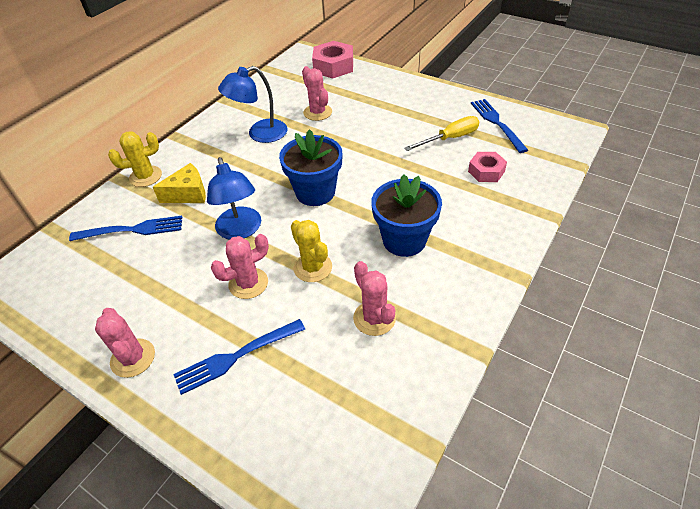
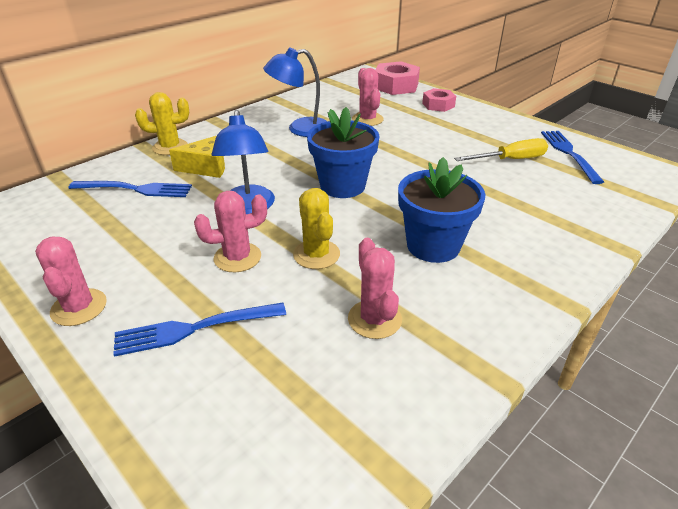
camera: 10 degrees right, 10 degrees down
pink nut [468,152,507,182] -> pink nut moved to [422,88,456,112]

